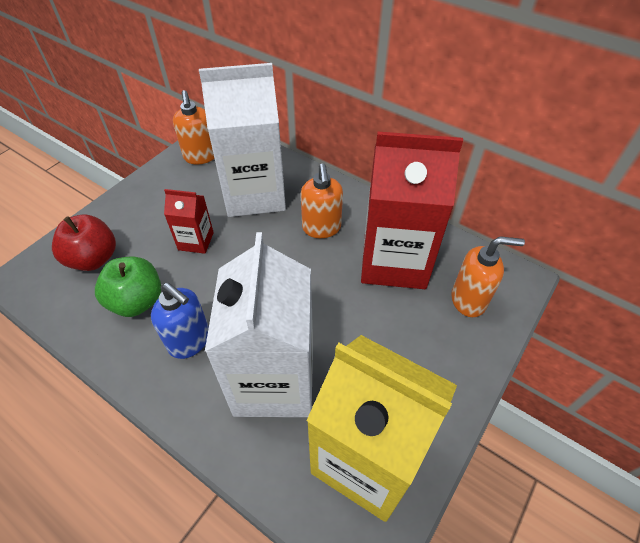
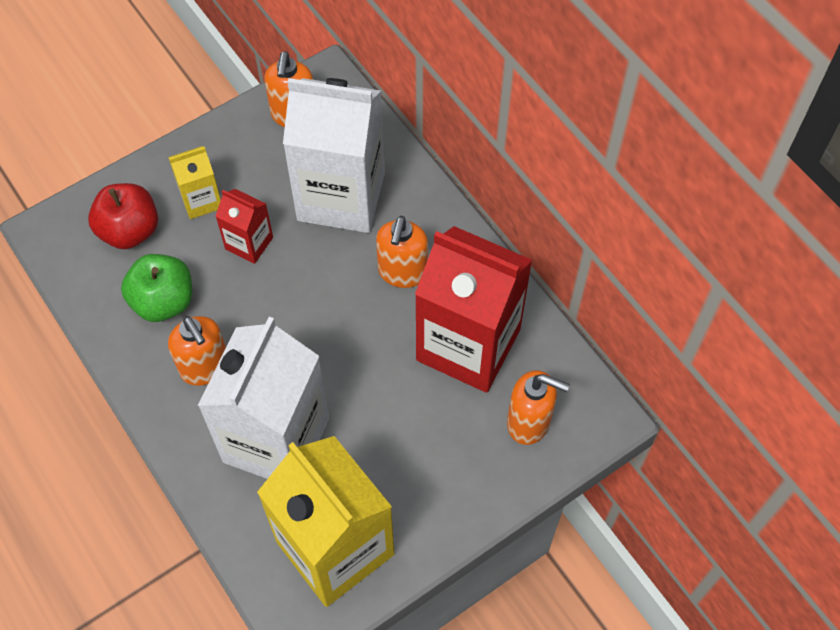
camera: 20 degrees right, 10 degrees up
blue soap dispenser [151,283,209,359] -> orange soap dispenser [168,316,226,386]
none -> yellow carton [168,146,221,219]

